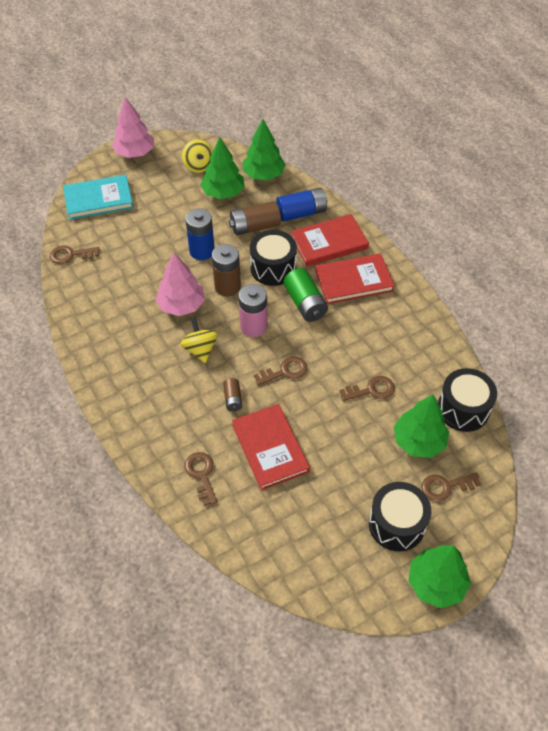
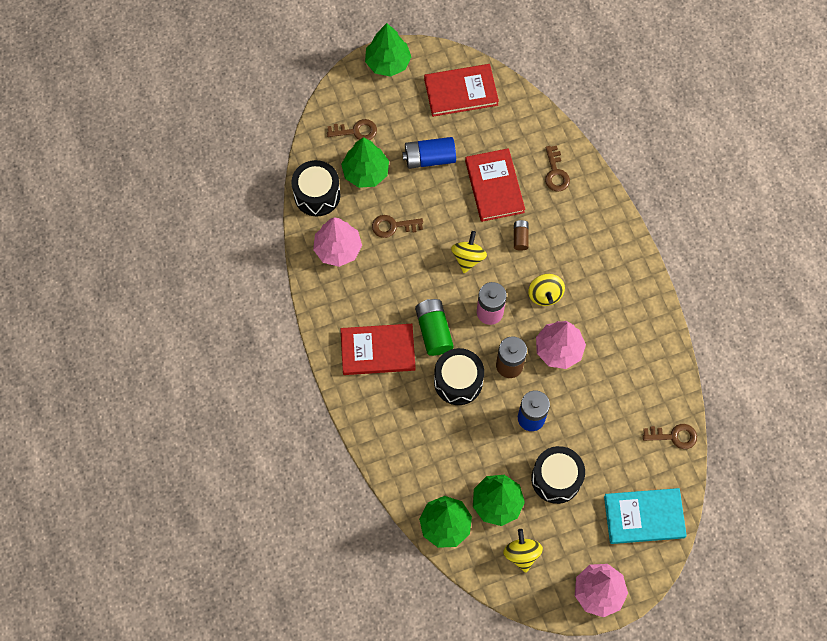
camera: 170 degrees left, 15 degrees up
brown battery [229,201,281,235] -> none
brown key [254,356,307,386] -> yellow spinning top [451,231,487,273]
blue battery [276,188,328,222] -> blue battery moved to [402,137,456,169]
red book [291,214,369,266] -> red book moved to [424,64,499,117]
black drum [369,482,431,552] -> black drum moved to [531,446,585,504]
none -> pink tree [313,218,362,267]

